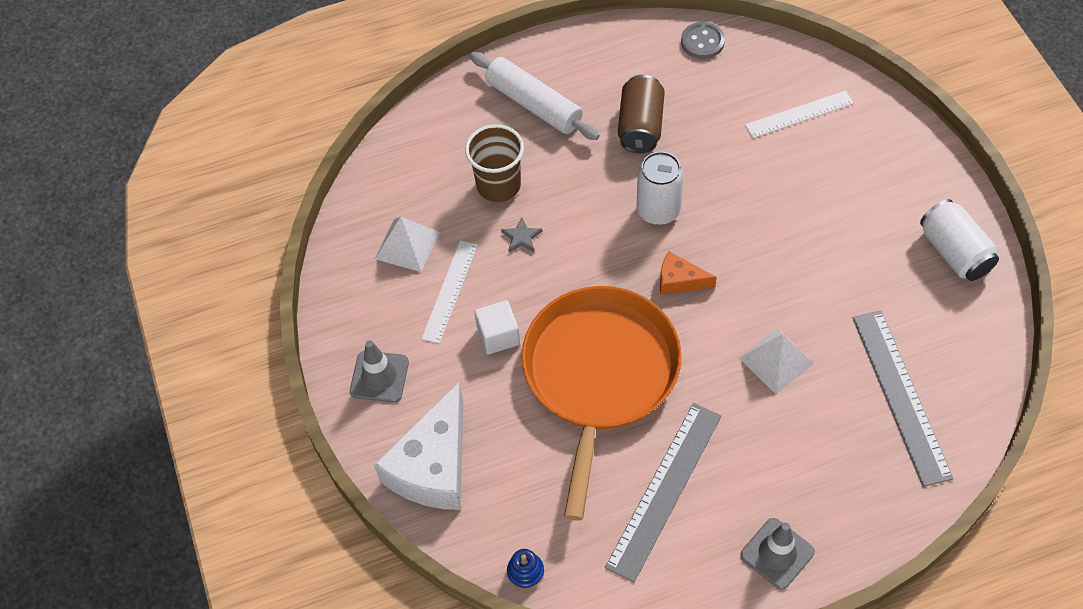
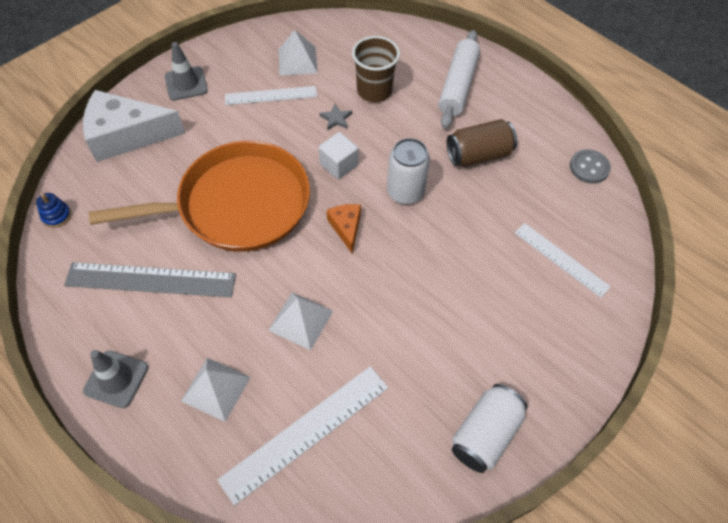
camera: 60 degrees right, 0 degrees up
white cube [474,300,520,354] -> white cube moved to [319,132,358,179]
grey ruler [853,310,953,487] -> white ruler [217,366,388,506]
none -> white pyramid [181,358,251,422]

